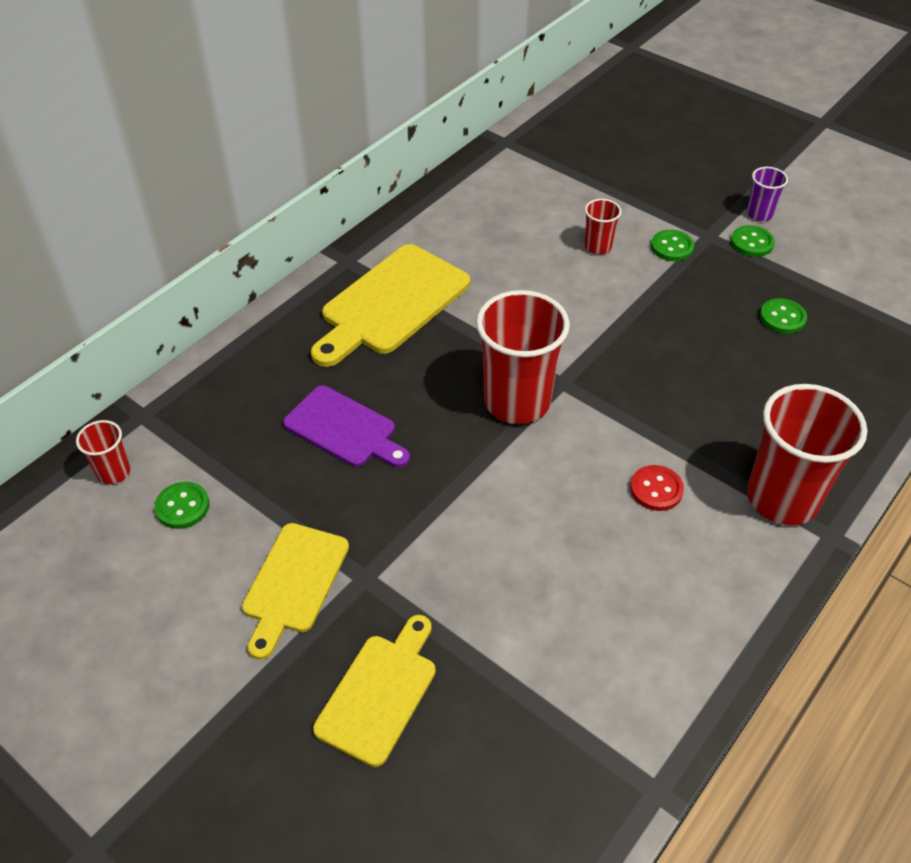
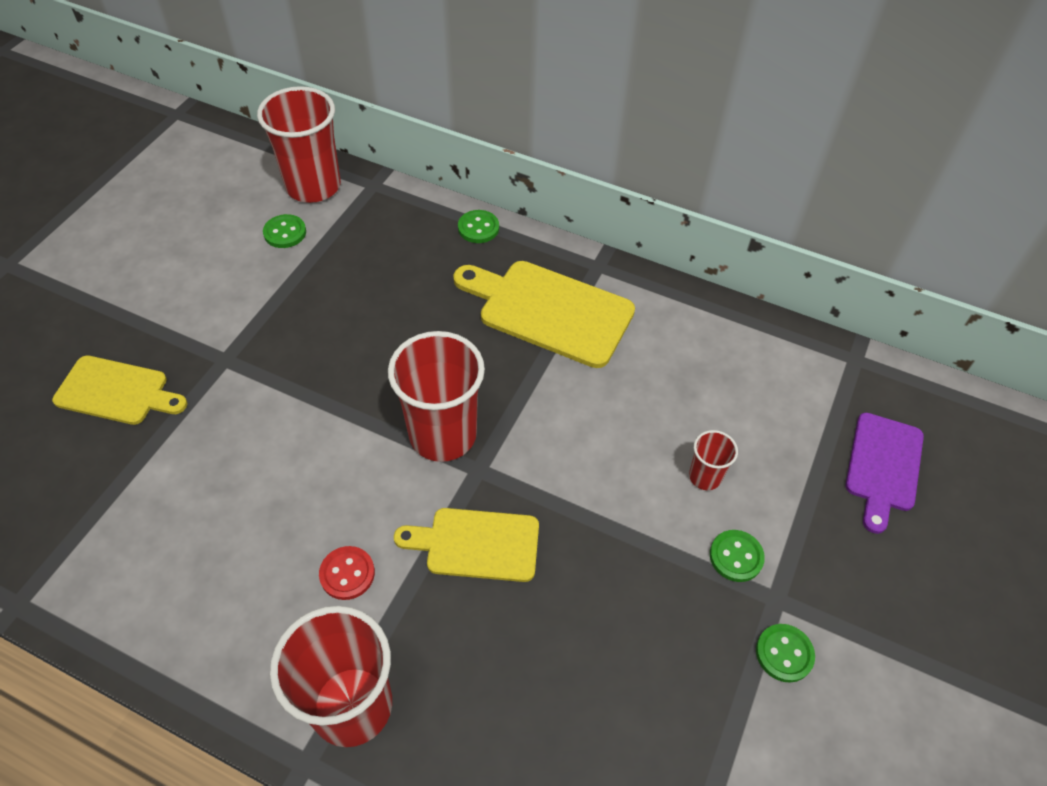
camera: 75 degrees right, 5 degrees up
red cup [76,420,130,485] -> red cup [257,86,341,203], size x2.10
yellow cutting board [242,523,349,660] -> yellow cutting board moved to [394,508,539,582]
purple cutting board [283,385,410,467] -> purple cutting board moved to [845,413,924,534]
purple cup [747,167,788,221] -> none
green button [760,298,807,334] -> green button moved to [458,210,499,243]

